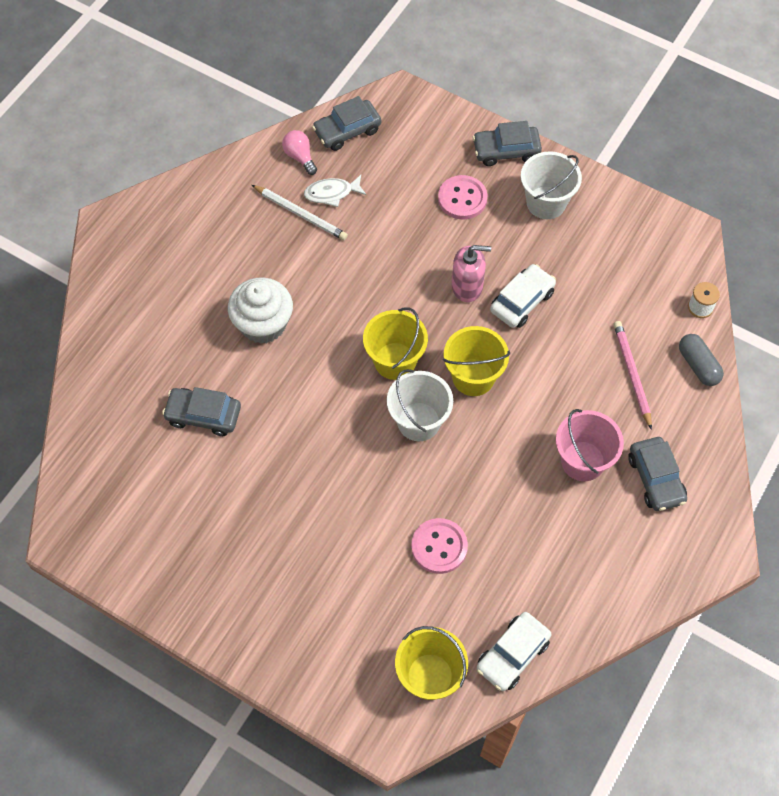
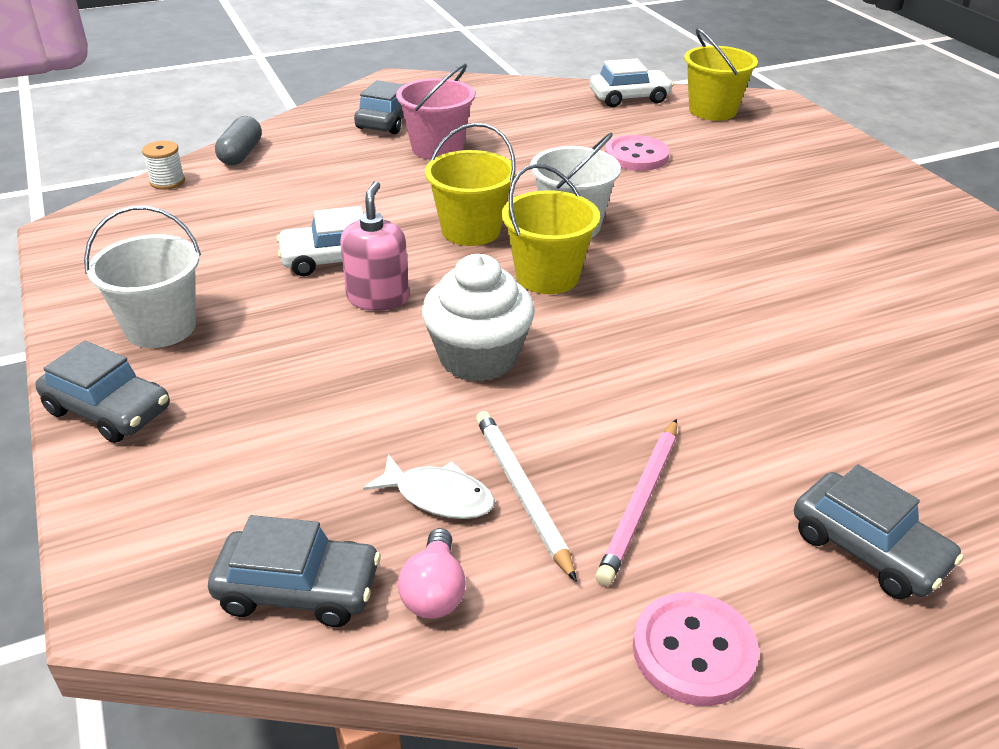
camera: 145 degrees left, 25 degrees down
grey car [162,387,241,436] -> grey car moved to [794,464,963,599]
white cupcake [228,277,293,344] -> white cupcake moved to [422,254,535,382]
pink button [438,175,487,219] -> pink button moved to [633,592,759,706]
pink soap dispenser [452,245,491,302] -> pink soap dispenser turned 60 degrees clockwise [340,181,409,311]
pink pencil [614,321,652,430] -> pink pencil moved to [595,419,677,586]

